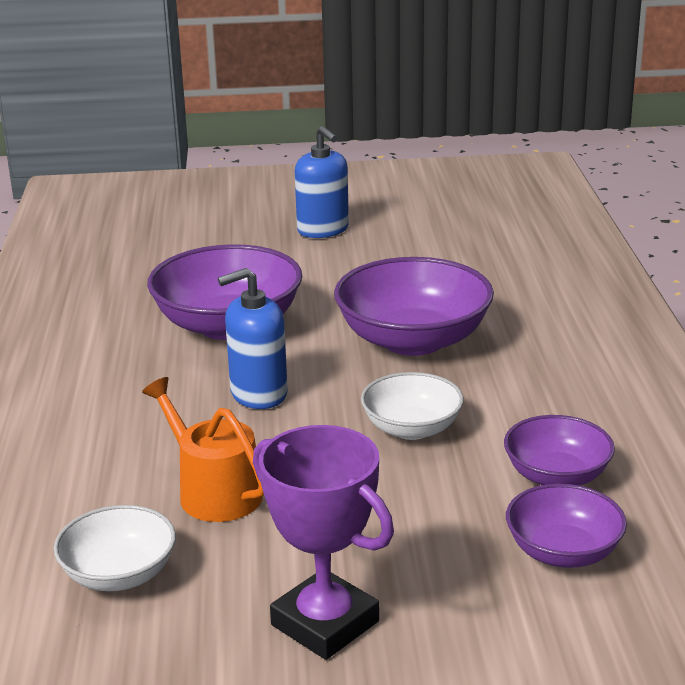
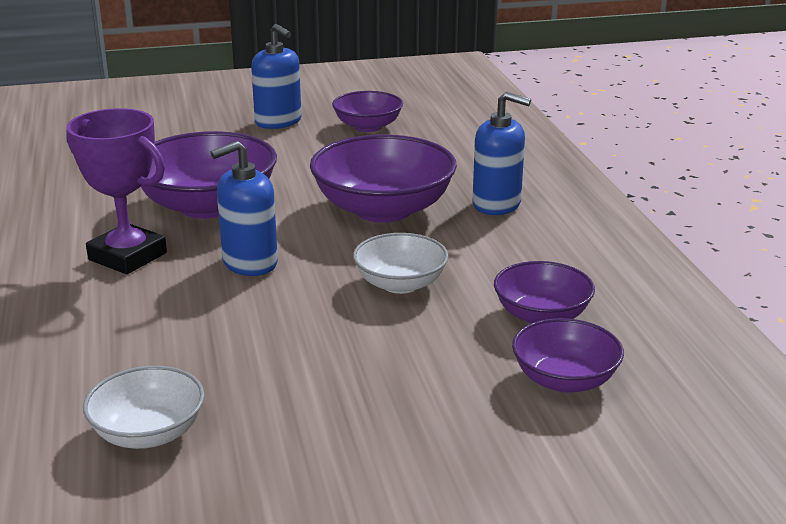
camera: 10 degrees left, 0 degrees up
orange watering can [142,377,264,522] -> none
purple trophy [253,425,394,660] -> purple trophy moved to [66,108,167,274]
none -> purple bowl [332,91,403,132]
none -> blue soap dispenser [472,92,531,215]

